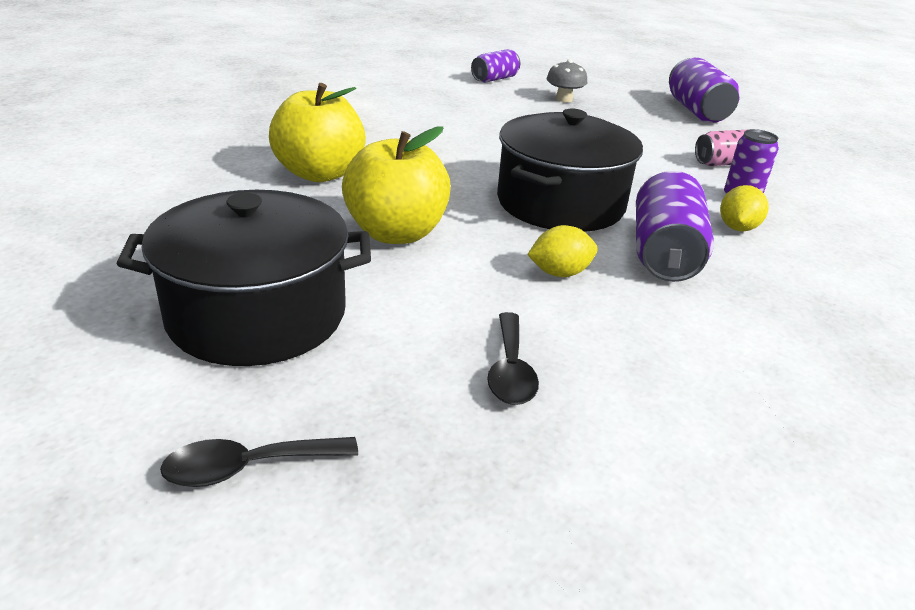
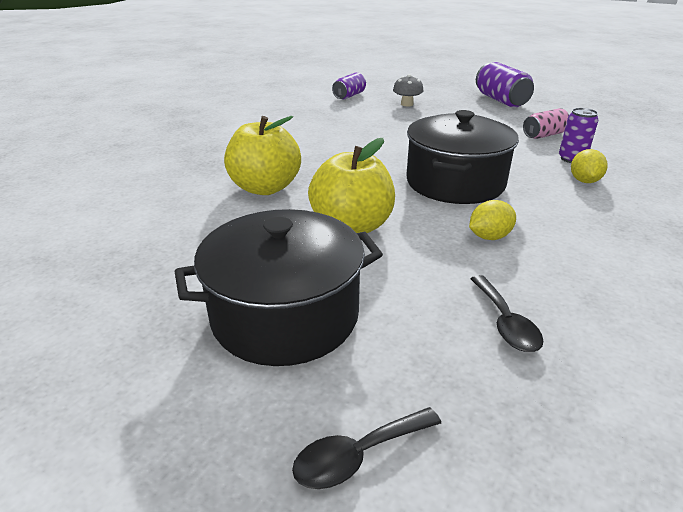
camera: 10 degrees left, 0 degrees up
purple can [636,171,714,282] -> none

